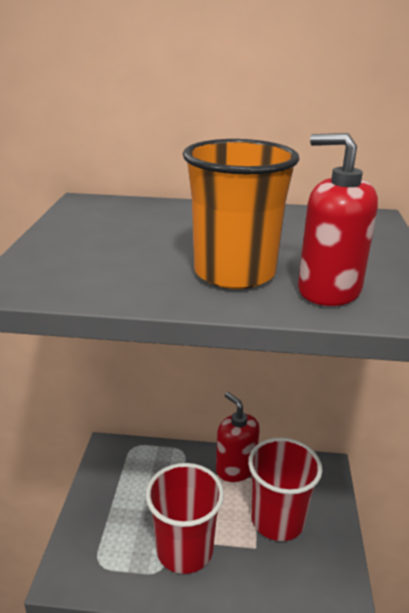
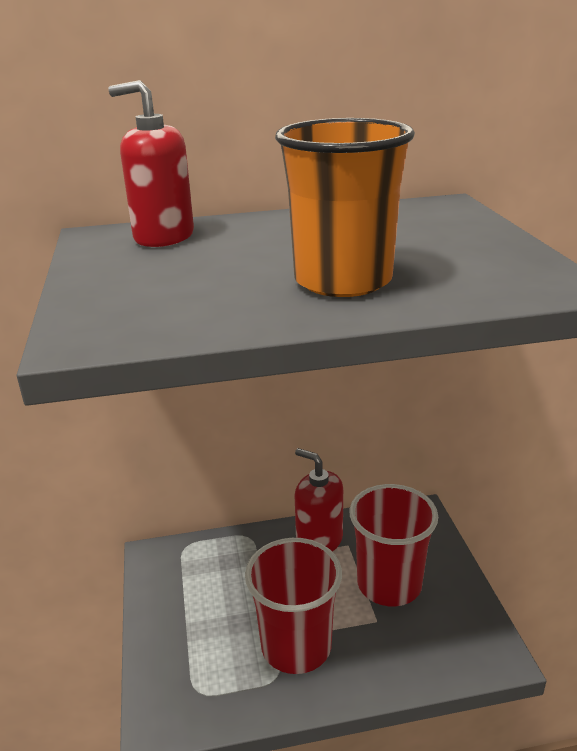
camera: 15 degrees left, 0 degrees up
red soap dispenser [298,133,378,306] -> red soap dispenser moved to [109,80,194,247]

